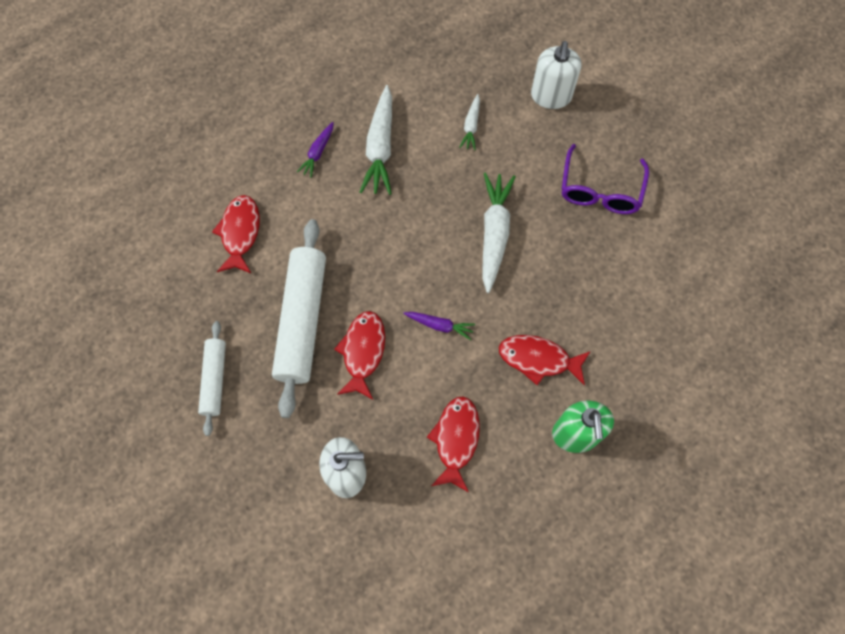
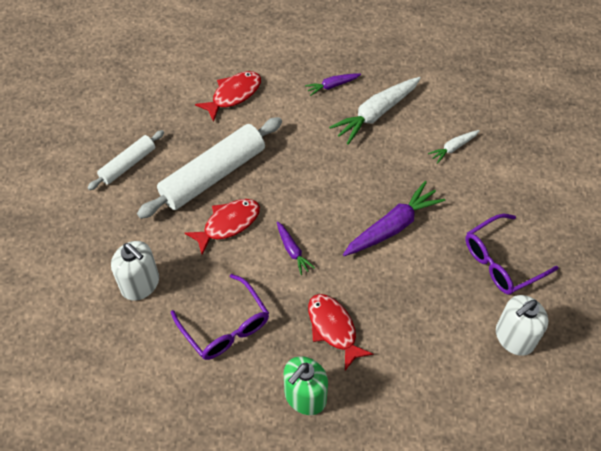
camera: 45 degrees right, 10 degrees down
red fish [427,396,480,492] -> purple glasses [171,274,269,360]
white carrot [482,173,516,293] -> purple carrot [343,181,445,256]
white soap dispenser [531,41,582,109] -> white soap dispenser moved to [496,295,548,356]

